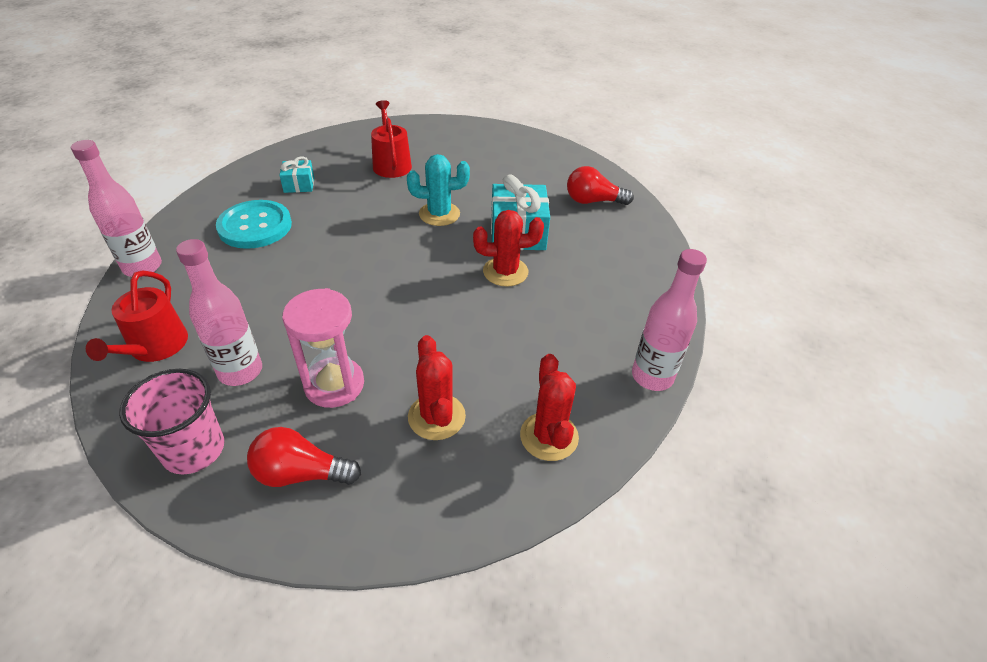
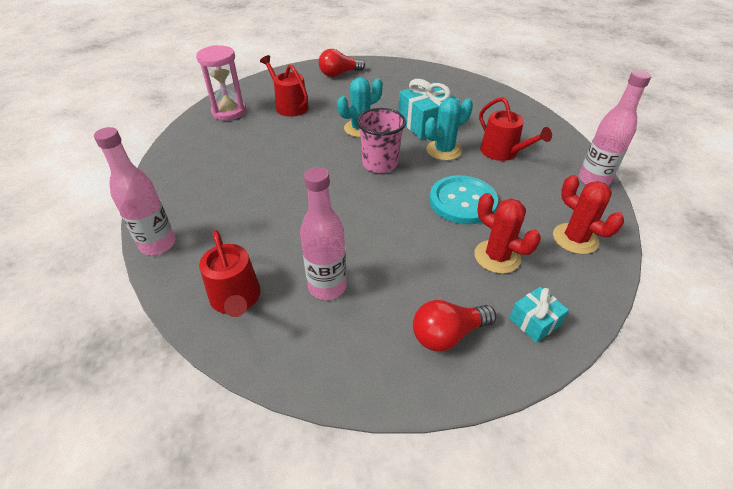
camera: 25 degrees left, 0 degrees up
pink cup [119,369,224,474] -> pink cup moved to [357,108,406,173]
turquoise button [216,200,292,249] -> turquoise button moved to [430,175,498,224]
turquoise gift [279,156,314,193] -> turquoise gift moved to [510,287,569,343]
pink hourglass [282,288,364,408] -> pink hourglass moved to [196,45,246,121]
red cactus [473,210,544,287] -> turquoise cactus [425,98,473,161]
red light bulb [567,166,634,205] -> red light bulb moved to [319,49,365,77]
none -> red watering can [479,97,552,161]

